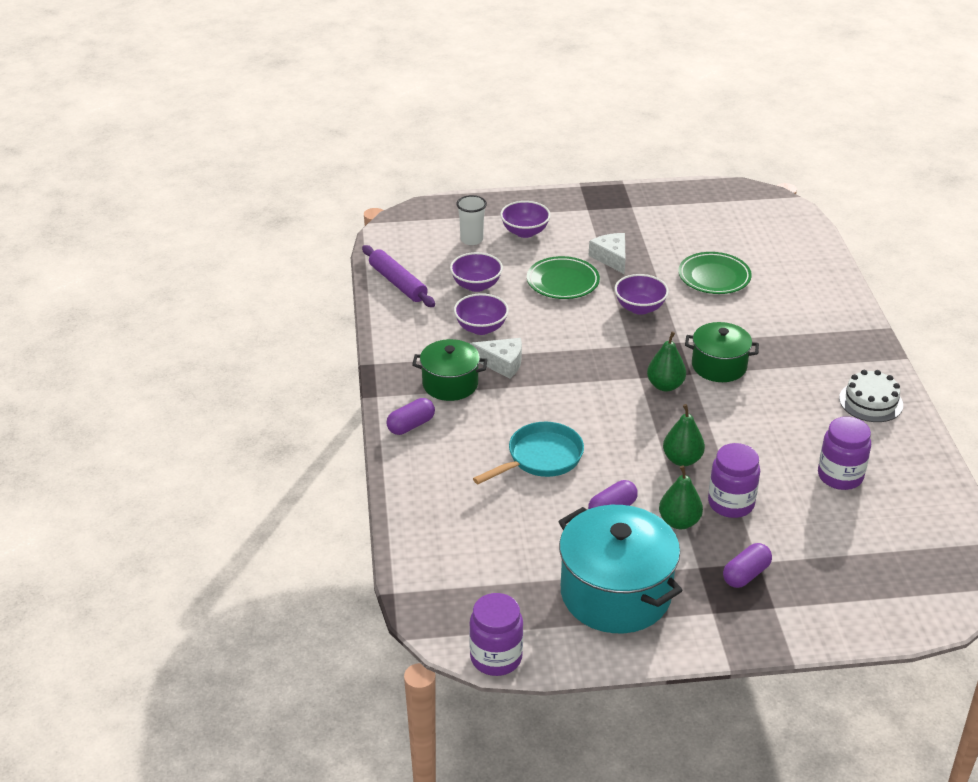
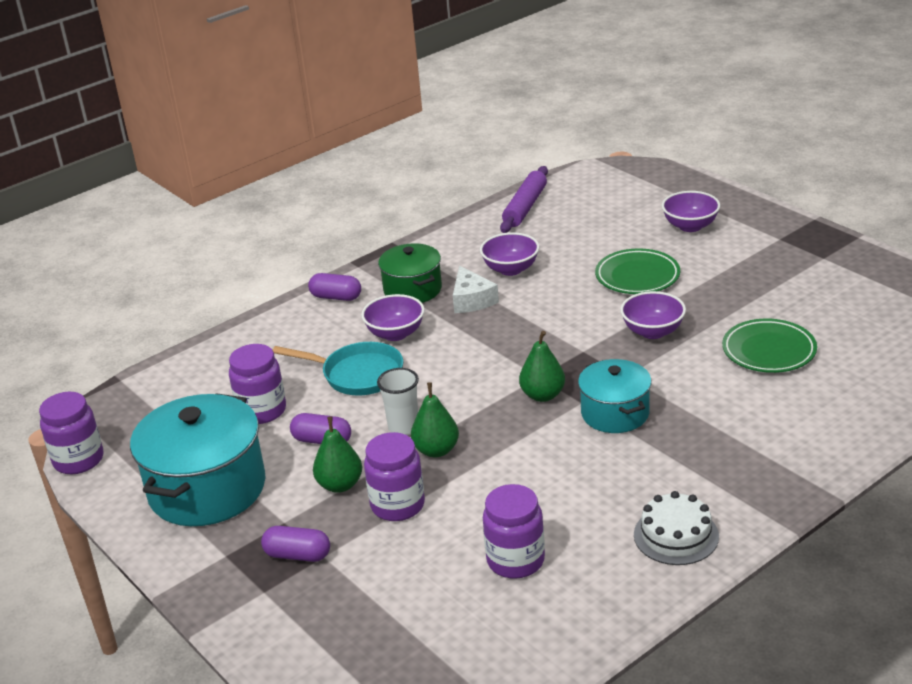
camera: 60 degrees right, 5 degrees down
purple bowl [450,252,503,292] -> purple bowl moved to [361,294,425,341]
white cup [457,195,487,245] -> white cup moved to [377,368,419,435]
white cheese [589,233,626,274] -> none
green pot [685,322,759,382] -> turquoise pot [578,359,652,433]
none -> purple jar [229,344,286,424]

